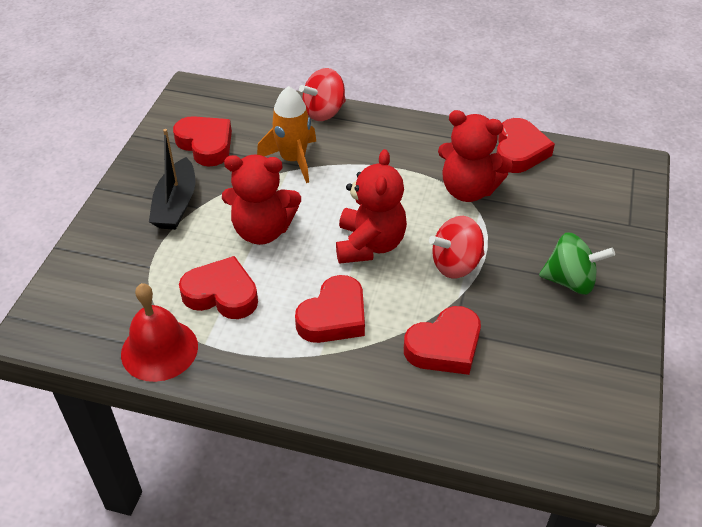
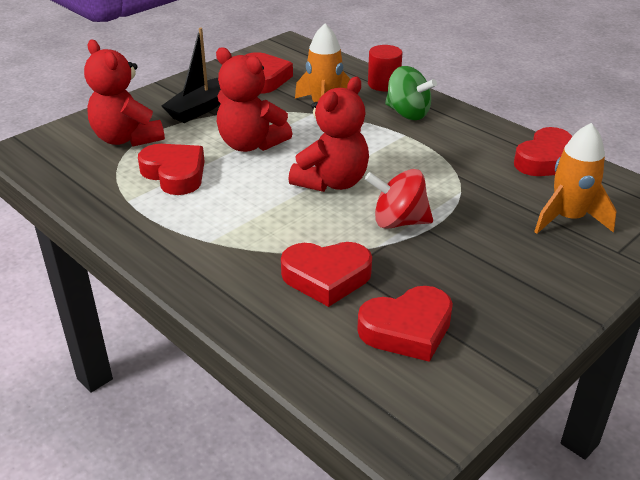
camera: 30 degrees right, 10 degrees down
red bell [121,283,198,382] -> none
red heart [295,275,365,343] -> red heart moved to [357,286,453,362]
red spinning top [299,68,346,121] -> red cylinder [368,45,402,91]
red teddy bear [438,110,513,202] -> red teddy bear moved to [84,40,165,147]
green spinning top [539,232,615,295] -> green spinning top moved to [385,66,437,120]
none -> orange rocket [534,123,616,234]

